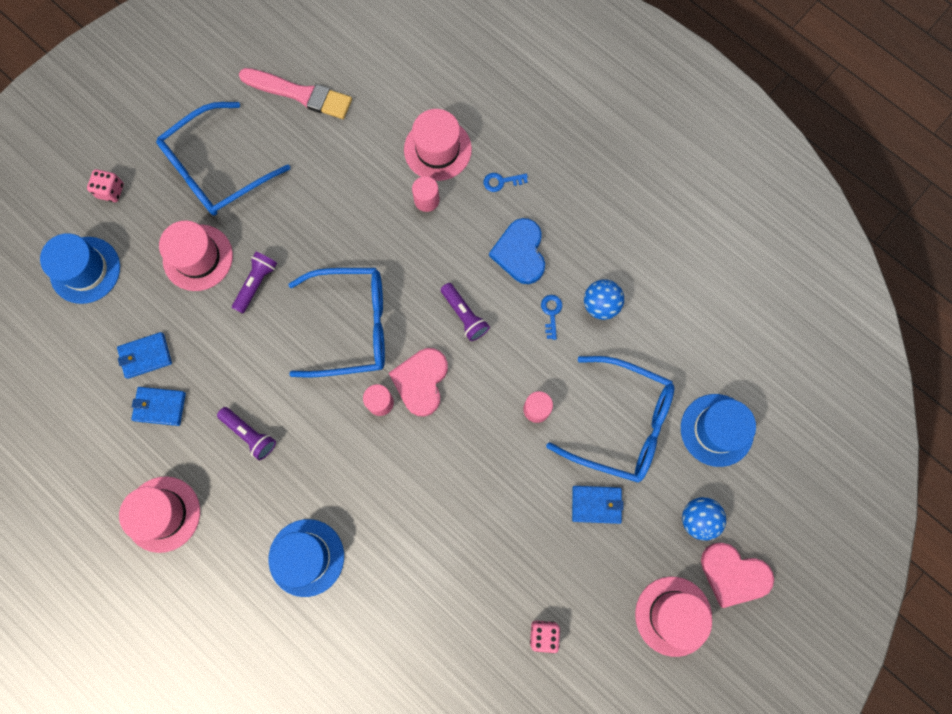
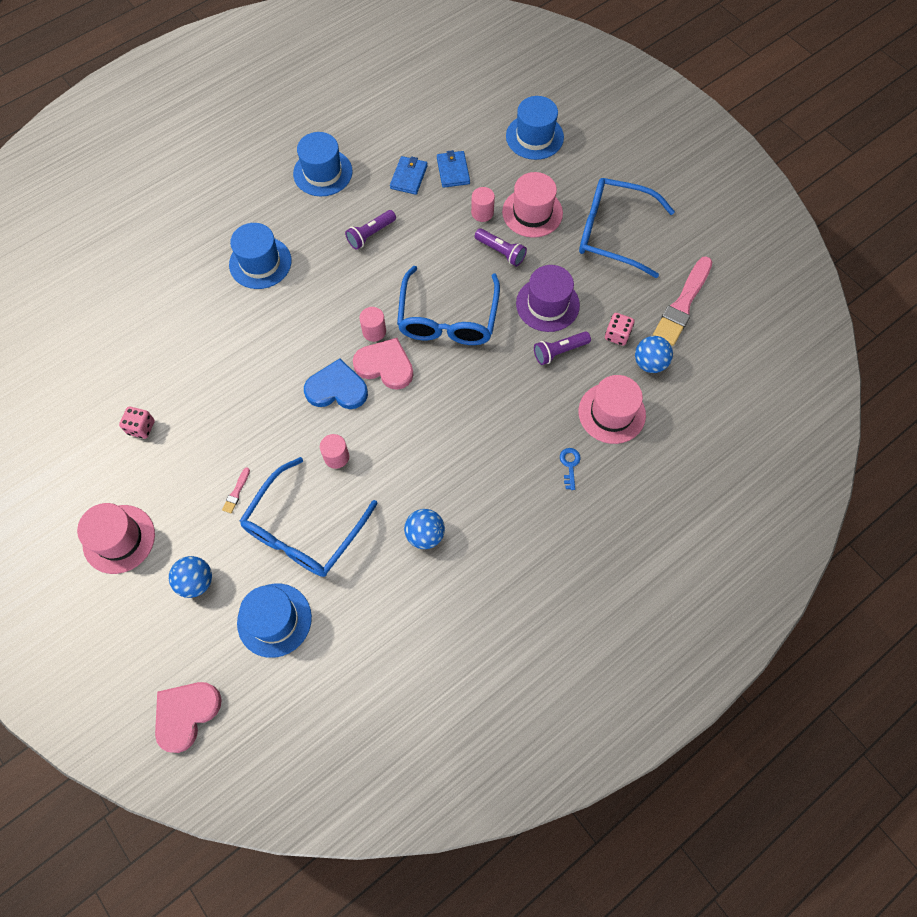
camera: 100 degrees right, 10 degrees down
pink dice [87,169,124,202] -> pink dice moved to [605,313,634,346]
pink hat [119,476,200,553] -> blue hat [293,132,353,196]
blue glasses [156,102,290,216] -> blue glasses turned 45 degrees counterclockwise [579,178,675,278]
pink cylinder [412,176,440,212] -> pink cylinder moved to [471,187,495,222]
purple flashlight [441,283,490,341] -> purple flashlight moved to [534,331,591,365]
blue heart [489,218,545,284] -> blue heart moved to [304,358,368,409]
blue key [541,295,562,340] -> none
blue wallet [572,486,623,524] -> pink brush [222,467,250,514]
pink heart [701,543,774,608] -> pink heart moved to [155,682,222,753]
none -> purple hat [516,265,580,332]
none -> blue ball [635,336,673,373]

